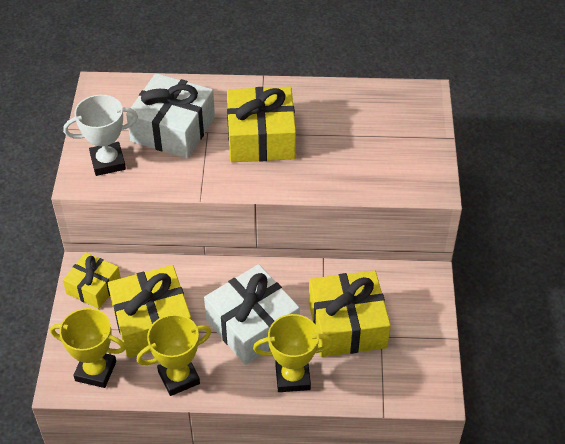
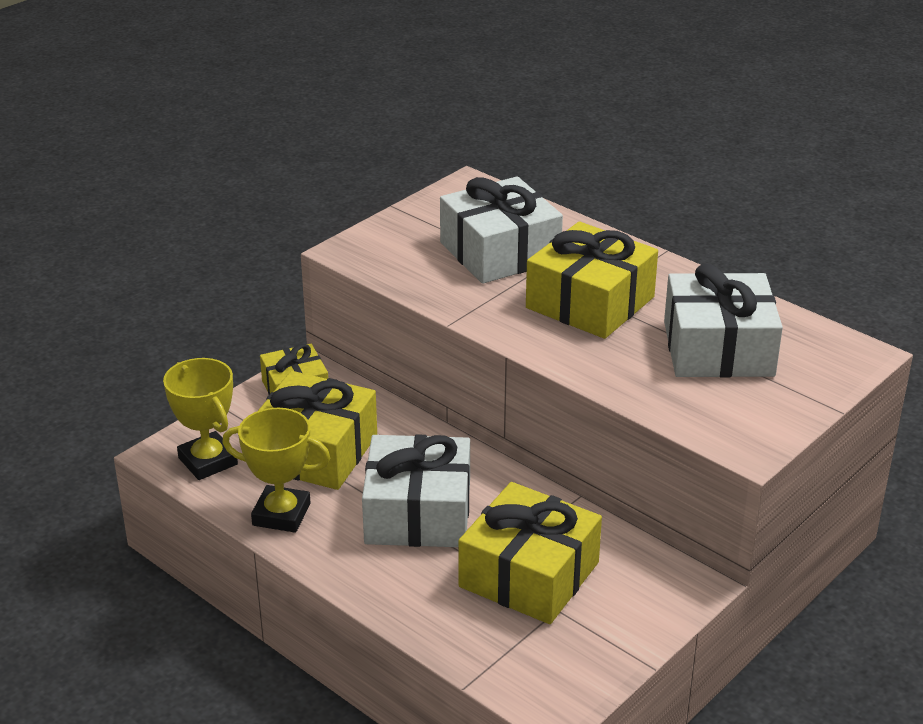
camera: 40 degrees right, 15 degrees down
white trophy [63,95,138,176] -> none
yellow trophy [253,314,333,392] -> none
none -> white gift [664,263,783,378]

